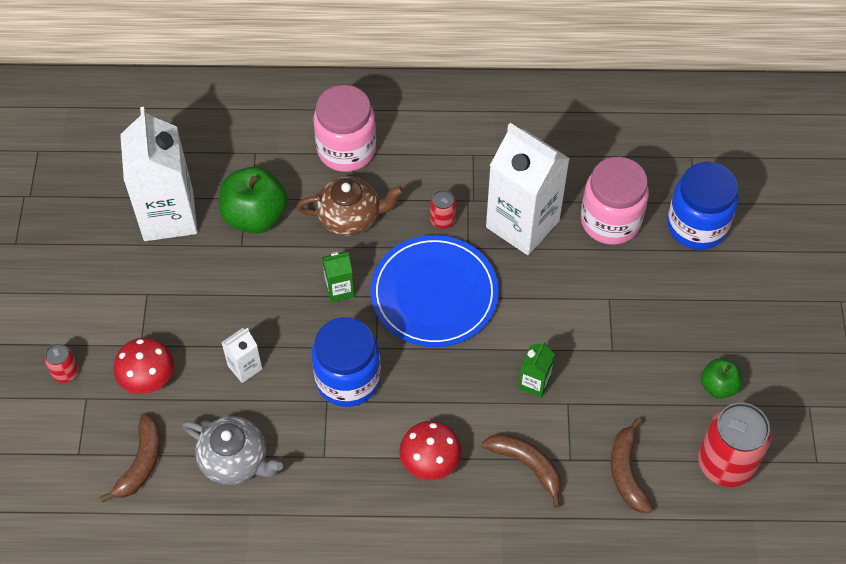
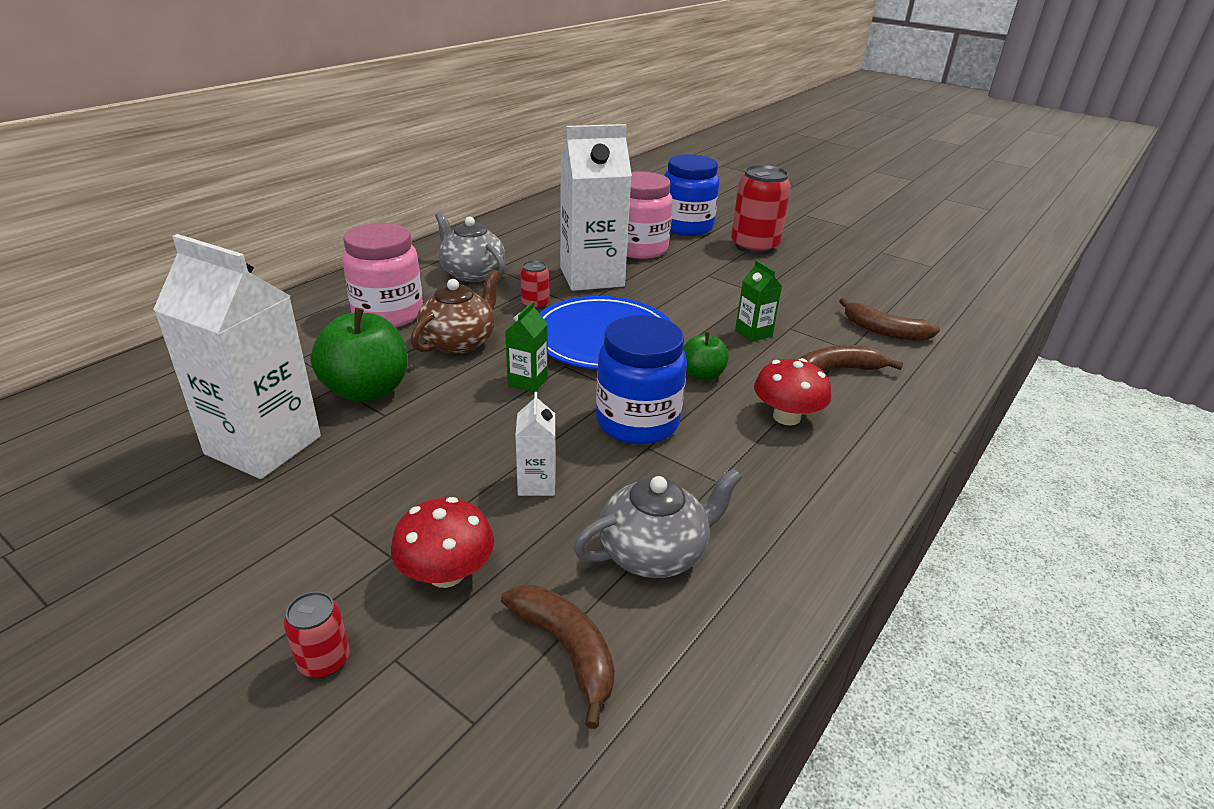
camera: 55 degrees left, 25 degrees down
red can [698,402,772,487] -> red can moved to [731,165,791,255]
green apple [701,358,742,399] -> green apple moved to [683,332,729,381]
none -> grey teapot [435,212,505,282]

